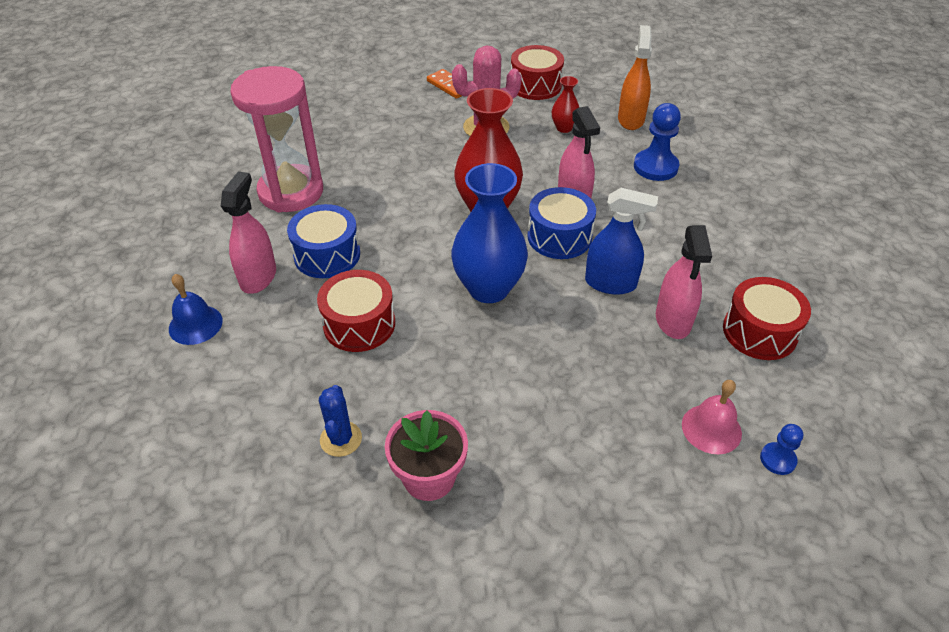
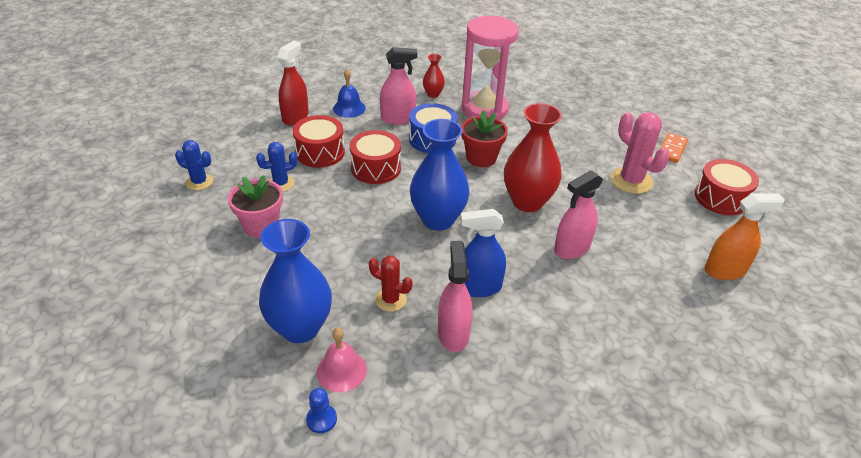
camera: 70 degrees right, 5 degrees down
blue drum [527,187,596,259] -> none
red vase [552,76,579,133] -> red vase moved to [423,54,445,98]
blue spray bottle [585,188,658,295] -> blue spray bottle turned 90 degrees clockwise [460,209,506,297]
blue pawn [634,103,681,181] -> none
pink spray bottle [656,225,712,339] -> pink spray bottle turned 105 degrees clockwise [438,241,473,352]
red drum [723,277,811,360] -> red drum moved to [293,115,345,167]
none -> blue cactus [175,140,213,190]
none -> blue vase [259,219,332,343]
none -> red spray bottle [277,41,309,126]
none -> red cactus [369,256,413,312]
none -> red flower pot [461,110,508,167]

